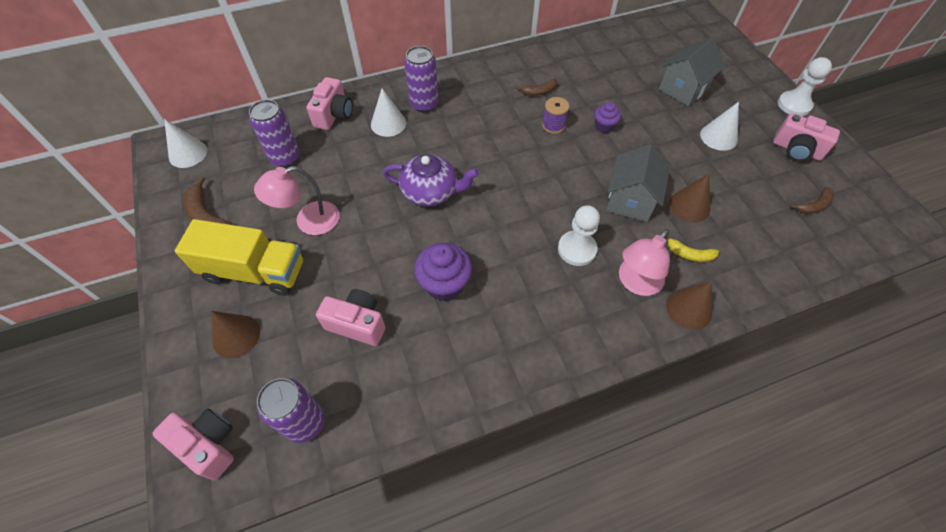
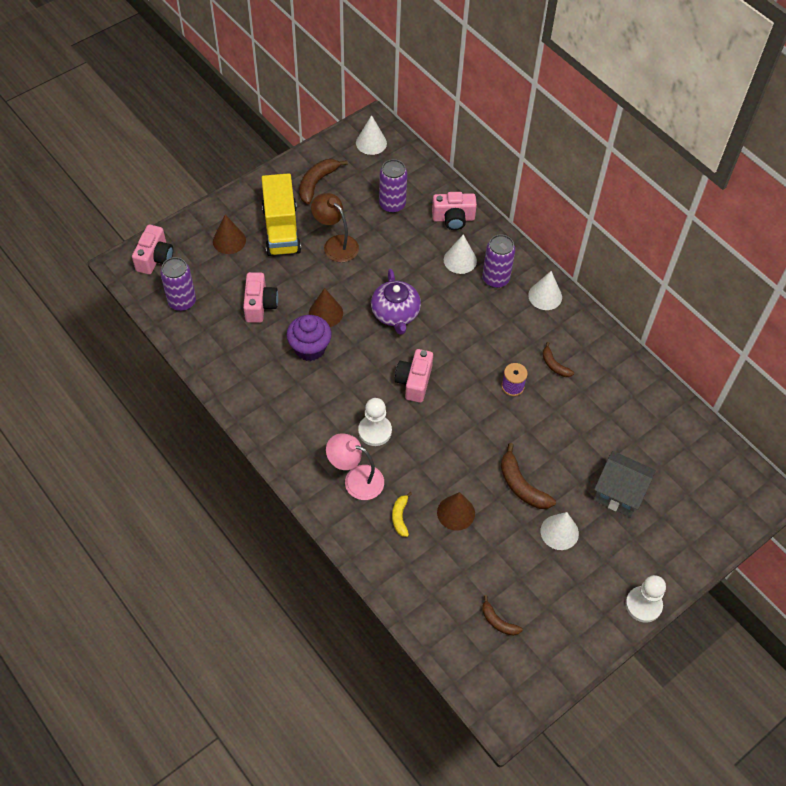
camera: 70 degrees right, 0 degrees up
pink lamp [254,166,340,235] -> brown lamp [311,193,359,262]
purple cupcake [594,102,621,133] -> none
grey house [606,144,670,222] -> none
brown cone [666,282,712,330] -> brown cone moved to [309,288,343,327]
pink camera [773,113,840,162] -> pink camera moved to [395,349,433,403]
none -> brown banana [501,443,556,509]
none -> white cone [528,271,562,310]

